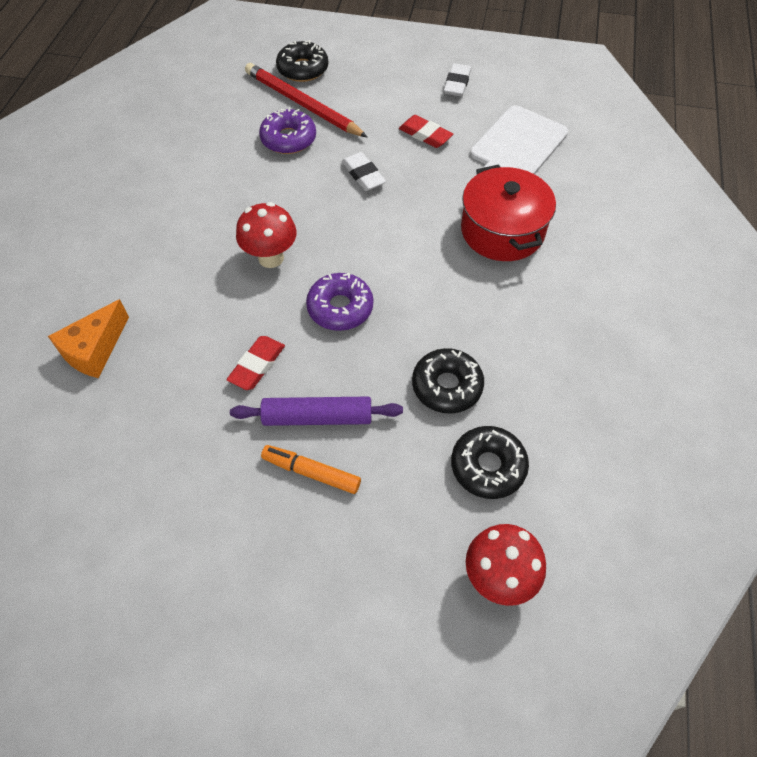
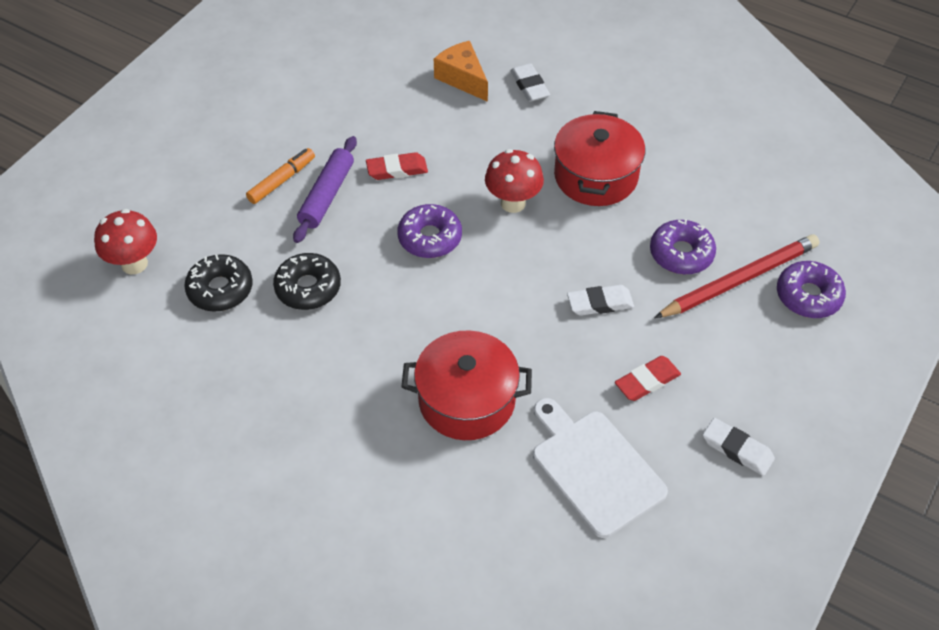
camera: 110 degrees right, 5 degrees down
red eraser [226,336,285,390] -> red eraser turned 60 degrees counterclockwise [366,152,428,180]
black donut [276,40,328,82] -> purple donut [777,261,846,318]
none -> white eraser [510,63,550,102]
none -> red pot [554,111,645,206]

